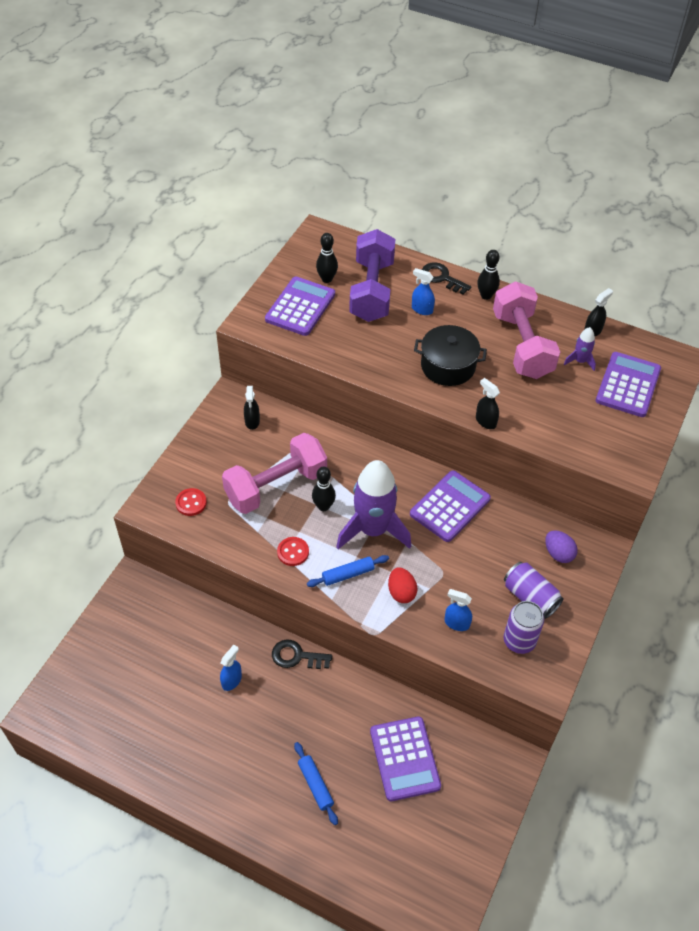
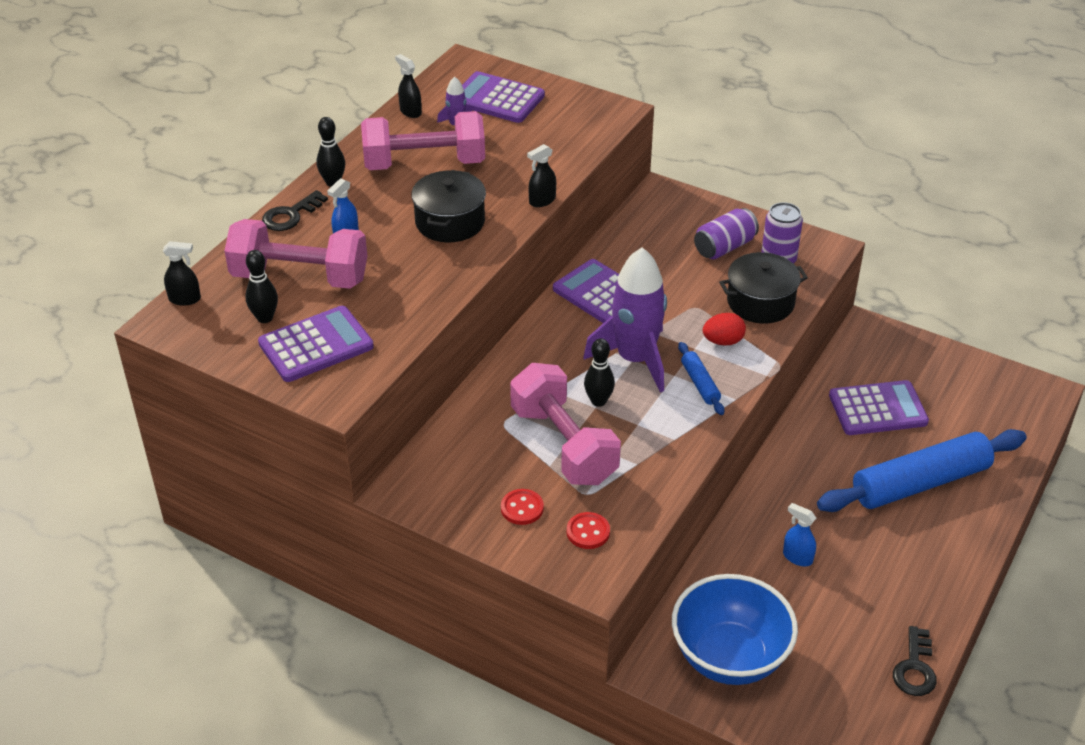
camera: 85 degrees left, 10 degrees down
black spray bottle [244,386,260,430] -> black spray bottle moved to [163,241,201,306]
purple calculator [265,277,335,336] -> purple calculator turned 120 degrees clockwise [258,306,374,382]
black key [272,639,332,669] -> black key moved to [893,626,937,696]
red button [277,537,309,566] -> red button moved to [501,489,544,525]
blue rolling pin [294,742,338,825] -> blue rolling pin [817,429,1027,512], size x2.28
purple dumbbell [349,229,395,322] -> pink dumbbell [224,219,367,289]
blue spray bottle [445,589,472,631] -> black pot [719,252,808,324]
purple egg [545,530,578,563] -> none
none -> blue bowl [672,574,798,685]

